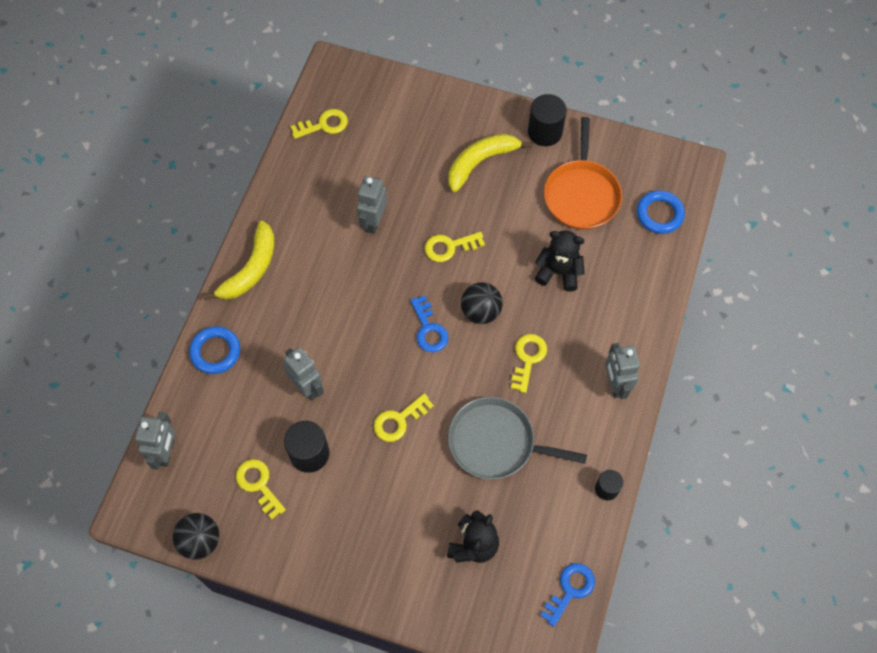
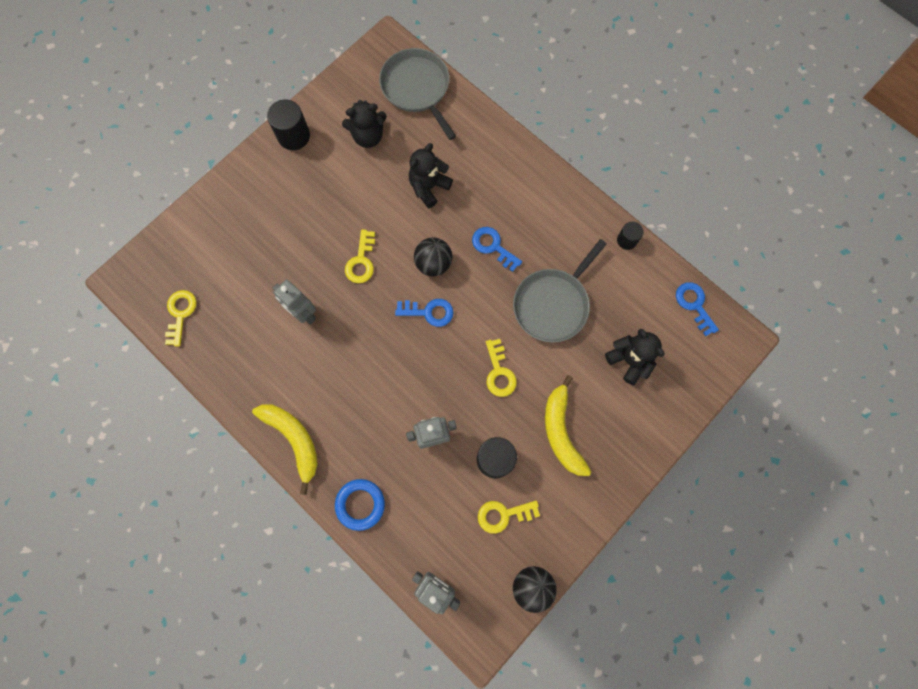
camera: 65 degrees left, 10 degrees up
yellow banana [448,134,532,192] -> yellow banana moved to [545,375,591,476]
yellow key [511,334,547,393] -> blue key [472,227,522,272]
orange pan [544,117,622,230] -> black teddy bear [342,100,387,148]
grey robot [605,343,640,399] -> none
blue ring [637,190,685,234] -> grey pan [379,48,456,140]

